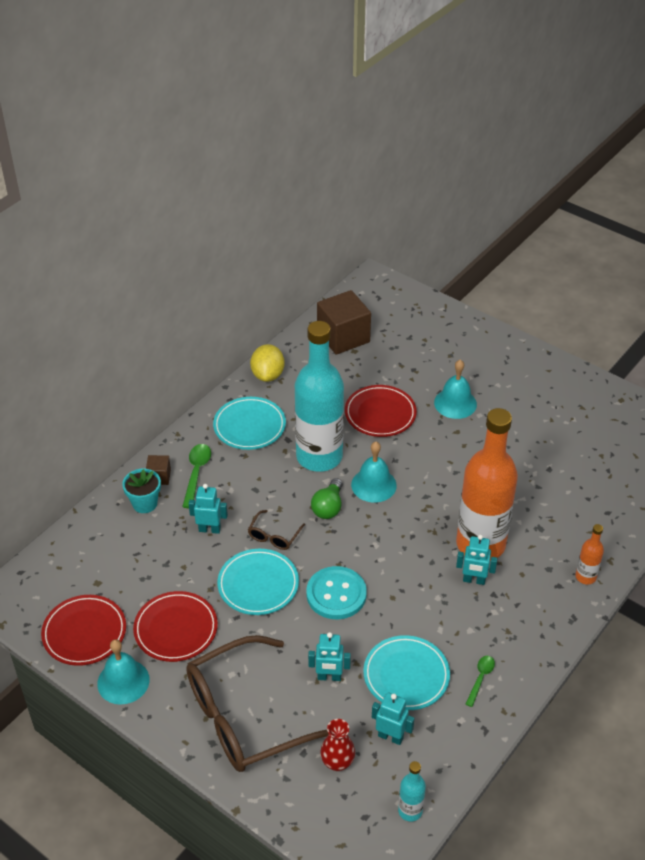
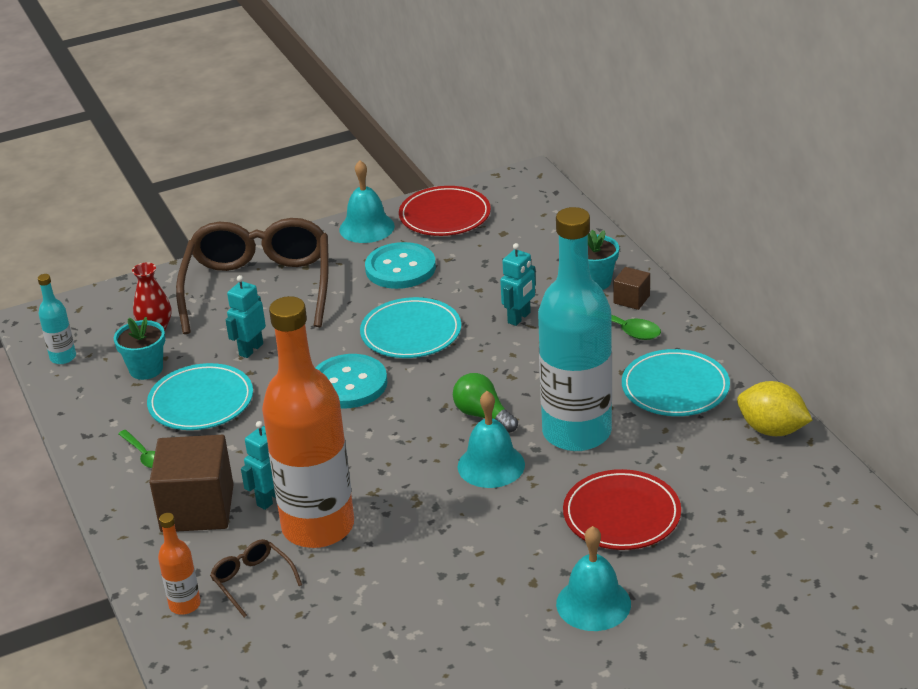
camera: 120 degrees right, 10 degrees down
red plate [133,591,218,662] -> turquoise button [365,242,436,289]
brown glasses [248,510,305,550] -> brown glasses moved to [210,539,302,617]
brown cube [317,290,371,355] -> brown cube moved to [149,435,234,532]
turquoise robot [372,693,414,745] -> turquoise flower pot [114,317,165,380]

